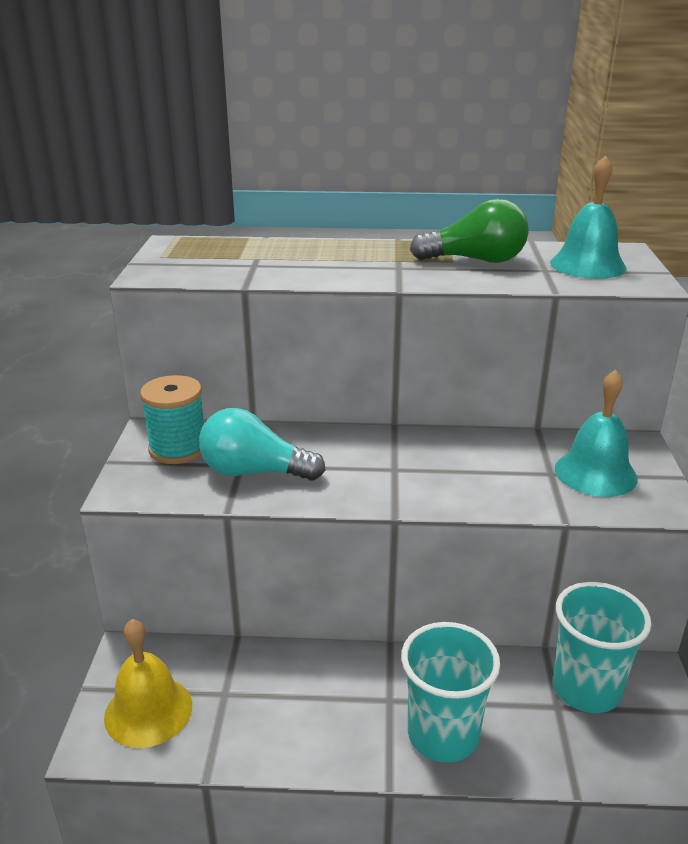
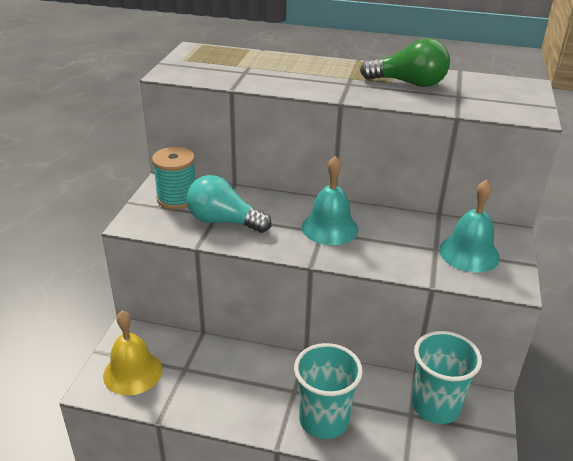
camera: 10 degrees right, 5 degrees up
turquoise bell [550,155,627,279] -> turquoise bell moved to [302,156,358,245]

